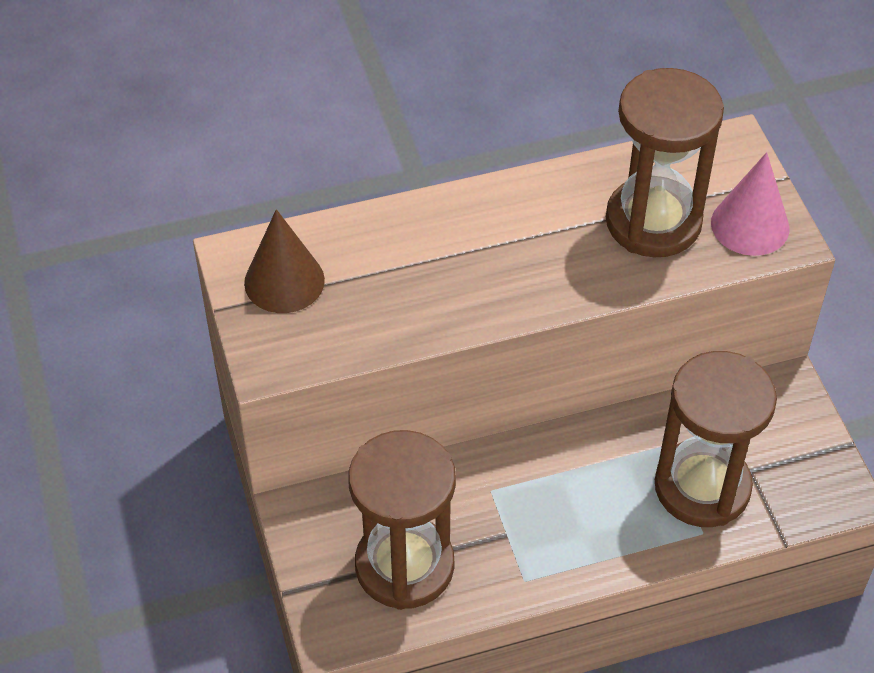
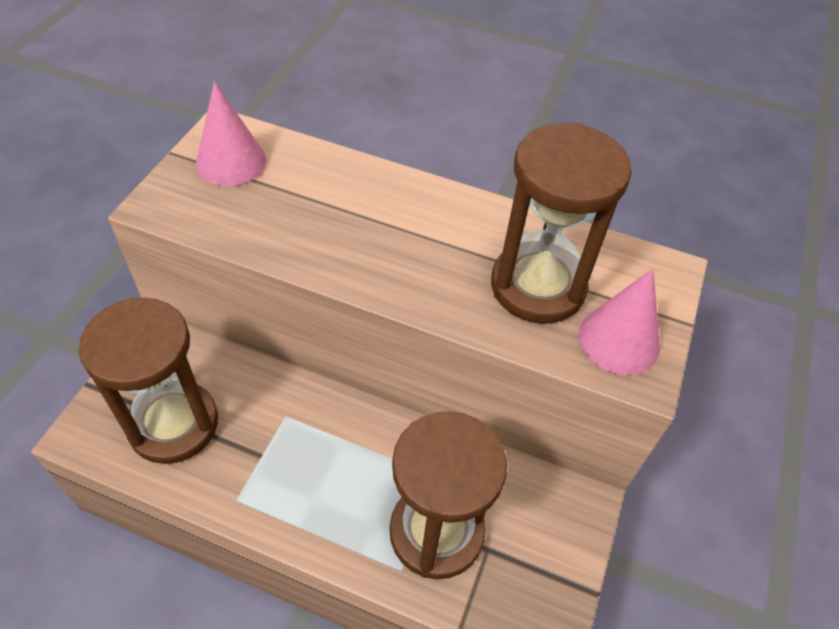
camera: 35 degrees right, 0 degrees up
brown cone [244,209,325,313] -> pink cone [196,81,266,186]

